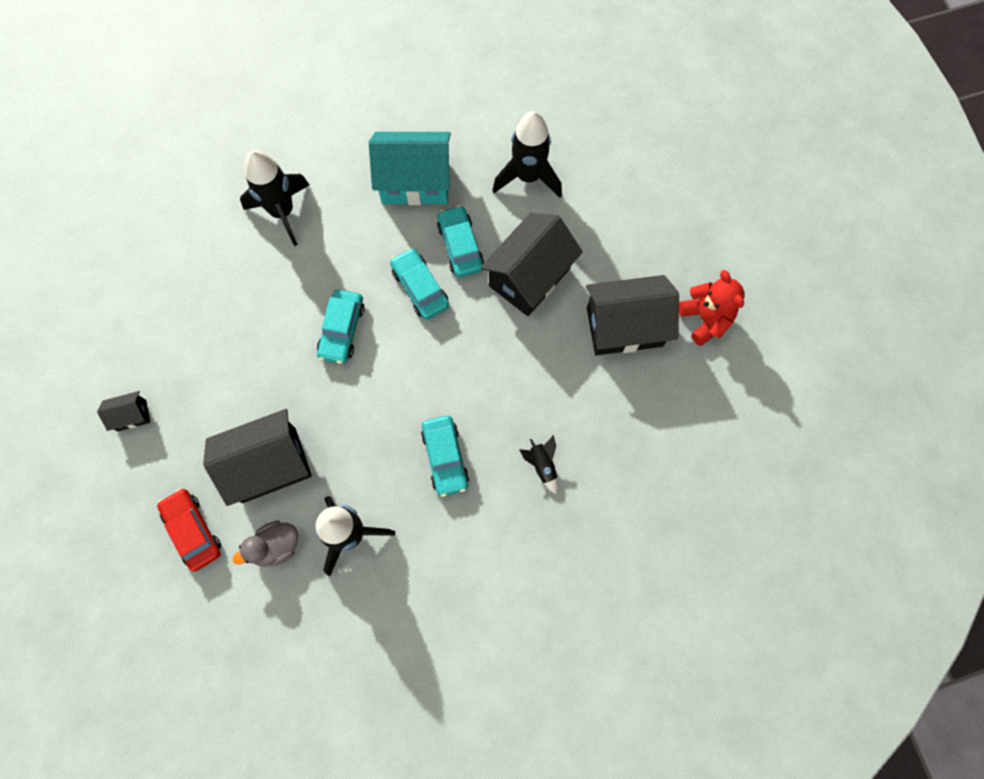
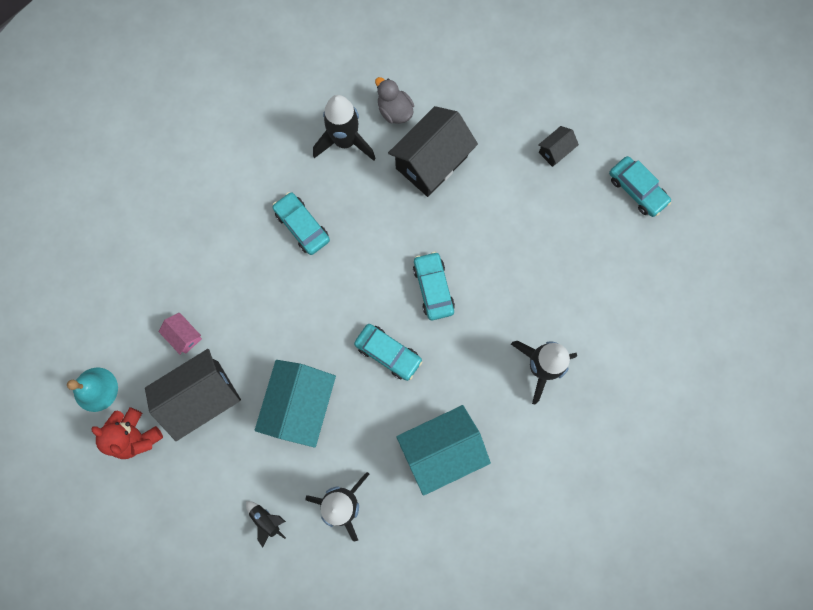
camera: 155 degrees right, 5 degrees up
red car [157,488,221,571] -> none
grey duck [233,520,298,567] -> grey duck turned 75 degrees counterclockwise [375,77,414,124]
turquoise car [437,205,484,277] -> turquoise car moved to [609,156,671,217]
black house [480,213,583,316] -> turquoise house [255,360,336,448]
black rocket [519,435,558,494] -> black rocket moved to [246,501,286,547]
none -> turquoise bell [67,368,118,412]
none -> pink house [159,313,202,354]

